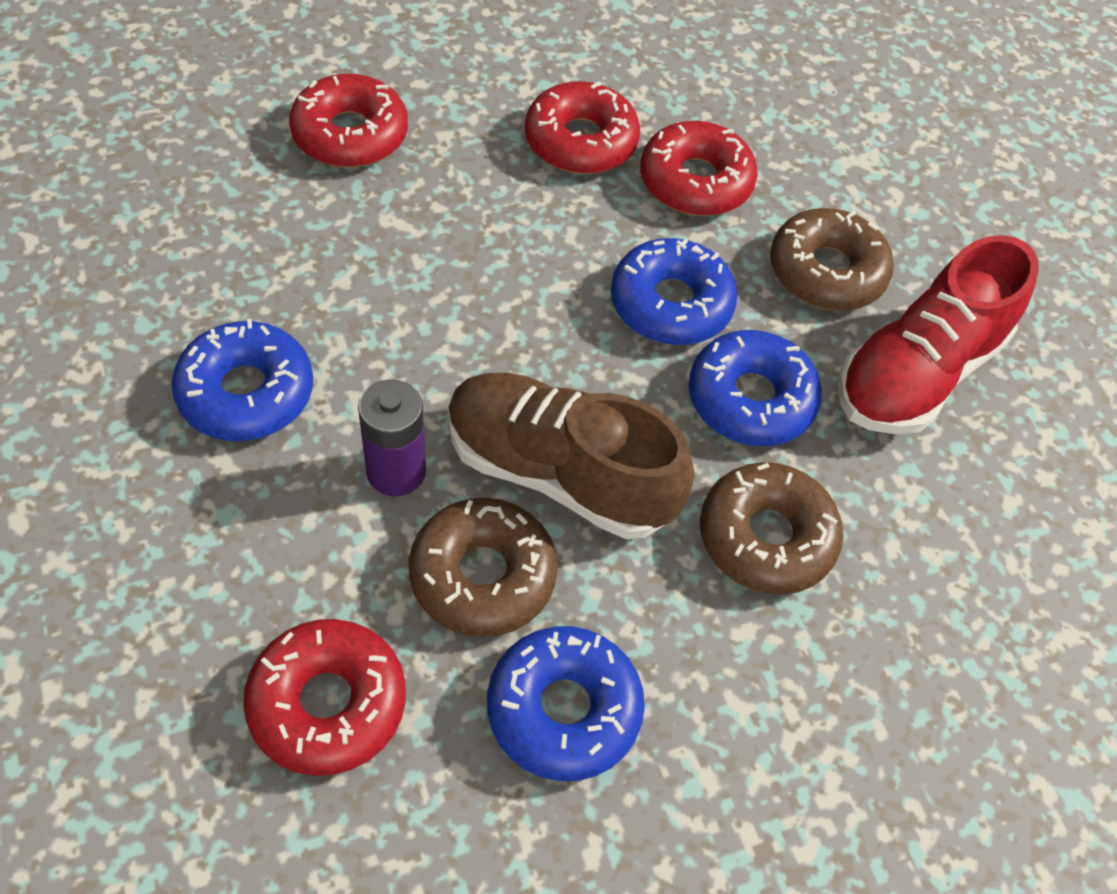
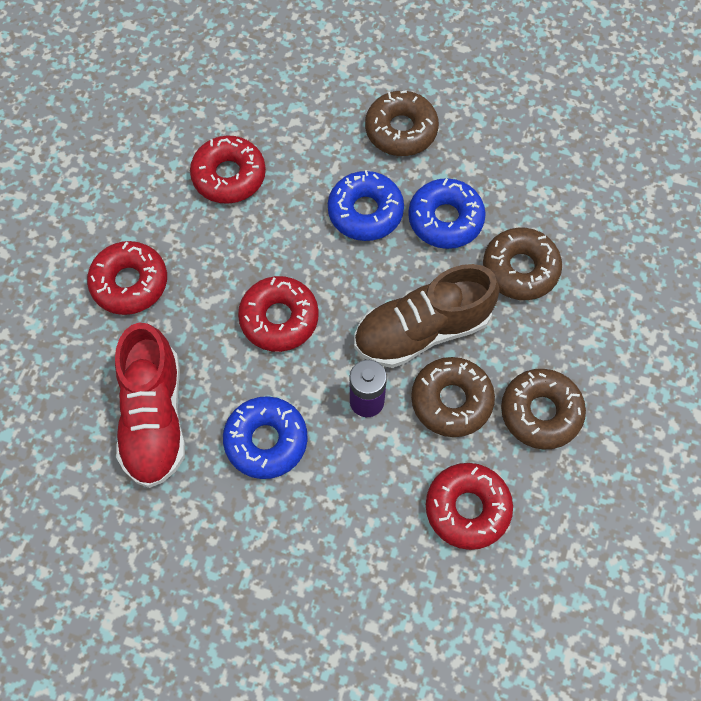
camera: 45 degrees left, 10 degrees up
blue donut [487,626,645,781] -> brown donut [501,369,586,450]
red donut [640,121,758,216] -> red donut moved to [238,276,319,352]
red shoe [838,235,1038,435] -> red shoe moved to [115,322,185,488]

